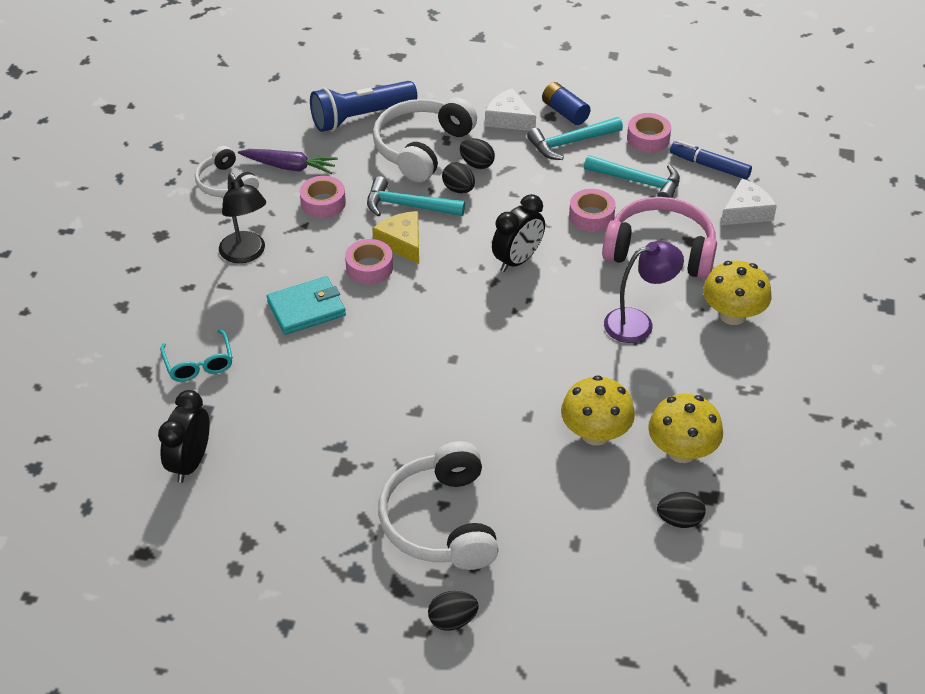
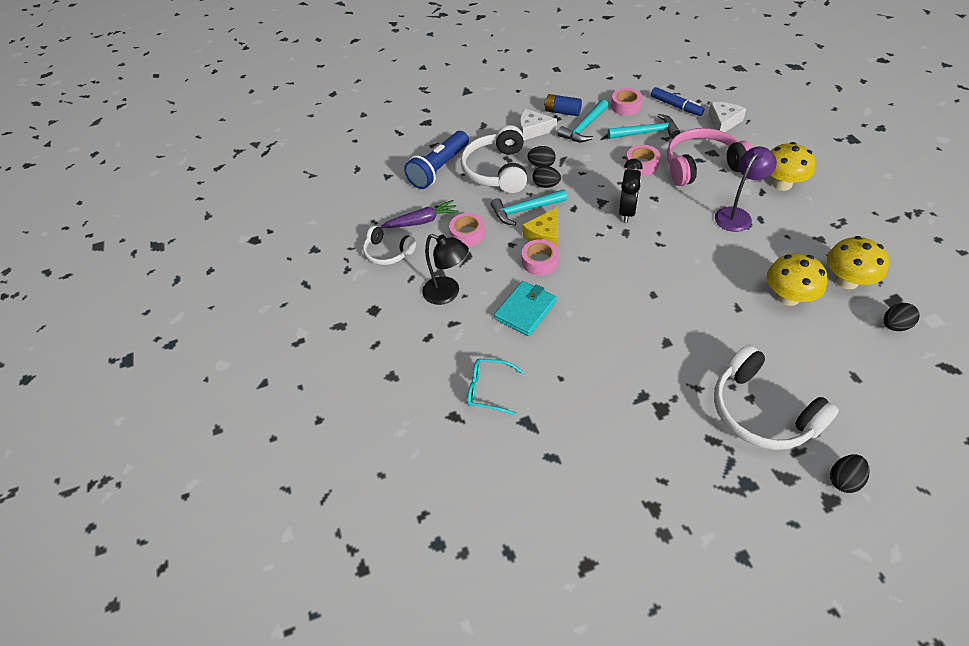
camera: 25 degrees left, 5 degrees up
black clock [158,390,210,483] -> none
turquoise glasses [160,330,233,382] -> turquoise glasses turned 150 degrees clockwise [467,359,524,415]
yellow cheese [372,211,419,264] -> yellow cheese turned 90 degrees counterclockwise [522,207,558,248]
blue marker [670,141,752,179] -> blue marker turned 135 degrees counterclockwise [651,87,705,116]

